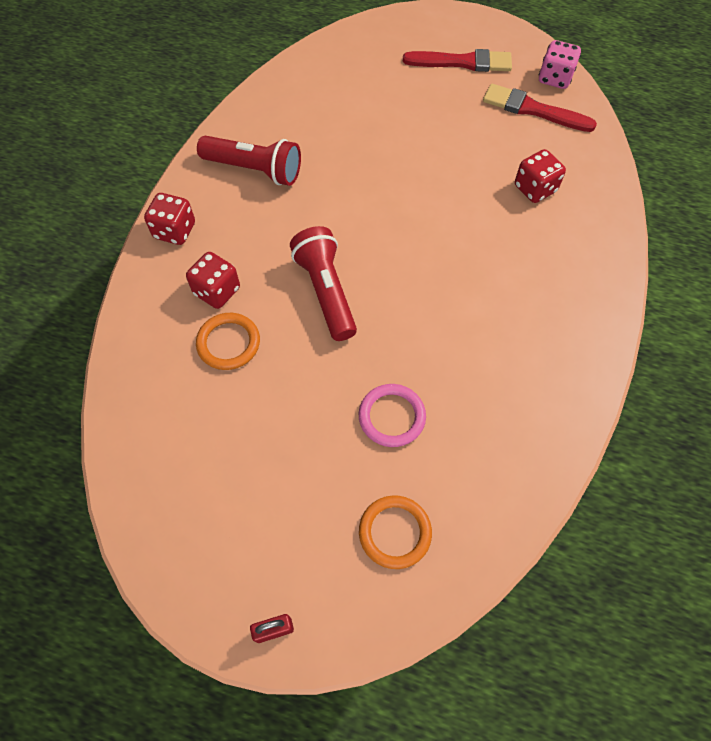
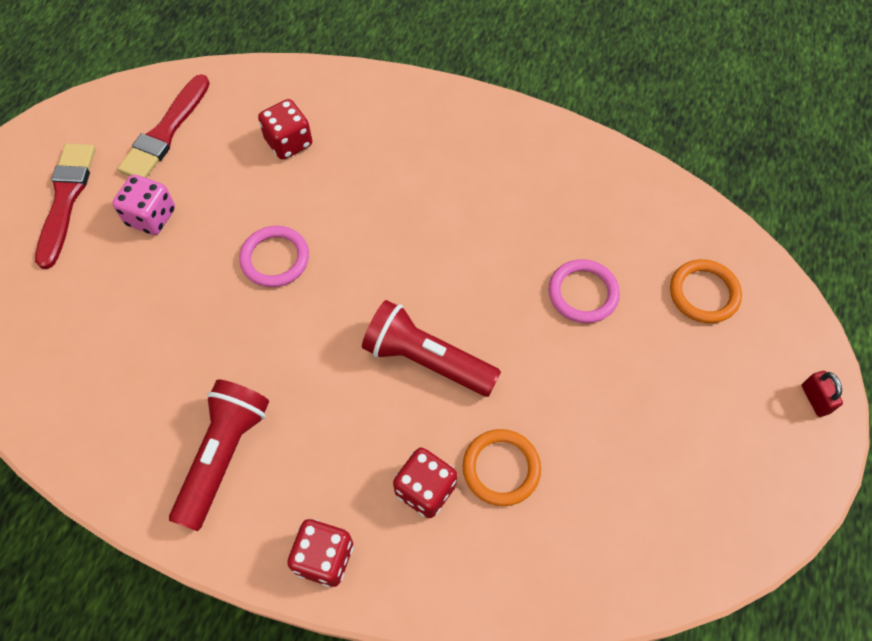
camera: 90 degrees left, 0 degrees up
red flashlight [290,226,357,341] -> red flashlight turned 45 degrees clockwise [362,300,501,397]
pink dice [539,40,581,89] -> pink dice moved to [112,174,175,235]
none -> pink ring [239,226,309,287]

